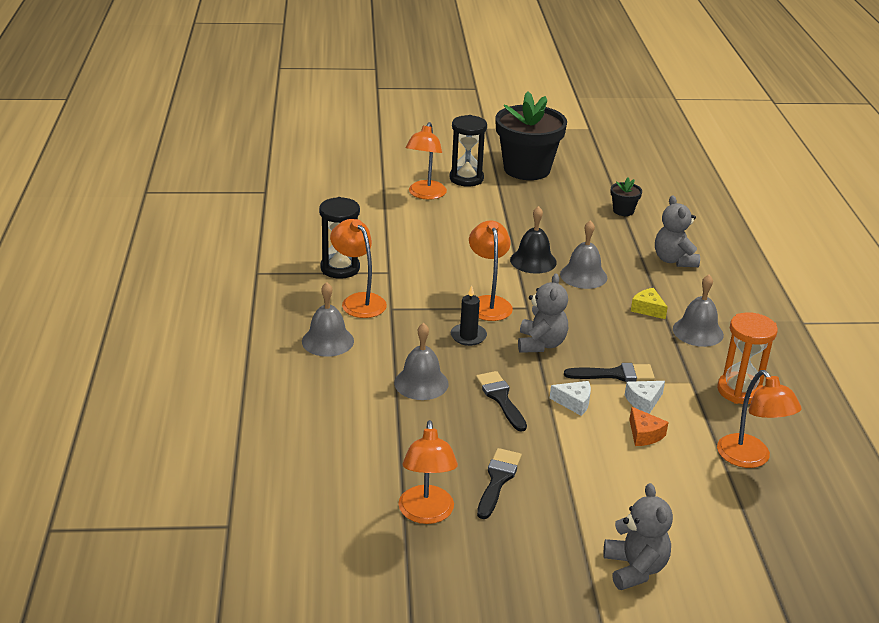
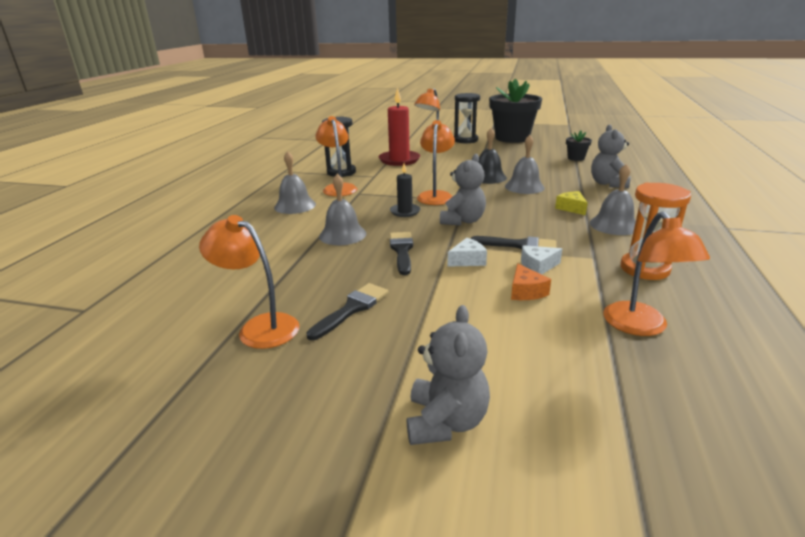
camera: 20 degrees right, 5 degrees down
orange lamp [399,420,458,524] -> orange lamp turned 105 degrees clockwise [199,215,299,349]
white cheese [550,381,591,416] -> white cheese turned 60 degrees counterclockwise [447,238,487,267]
none -> red candle [379,87,420,166]

